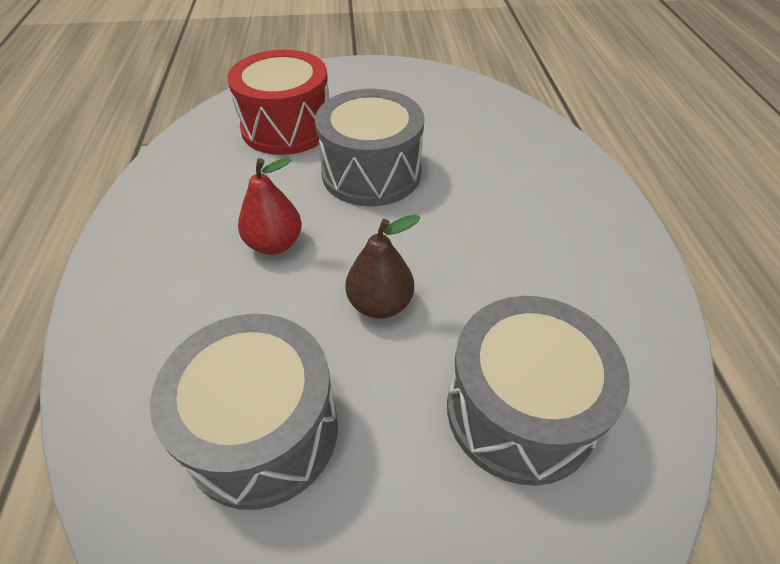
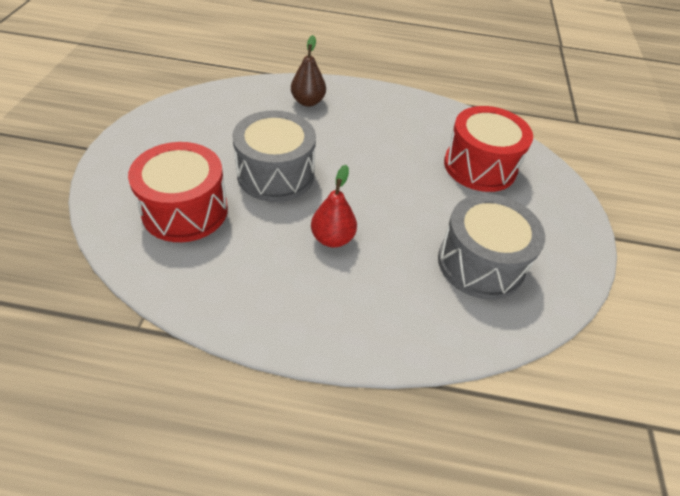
camera: 80 degrees left, 0 degrees up
brown pear [345,214,421,319] -> brown pear moved to [291,35,326,107]
grey drum [447,296,630,486] -> red drum [444,106,533,192]

